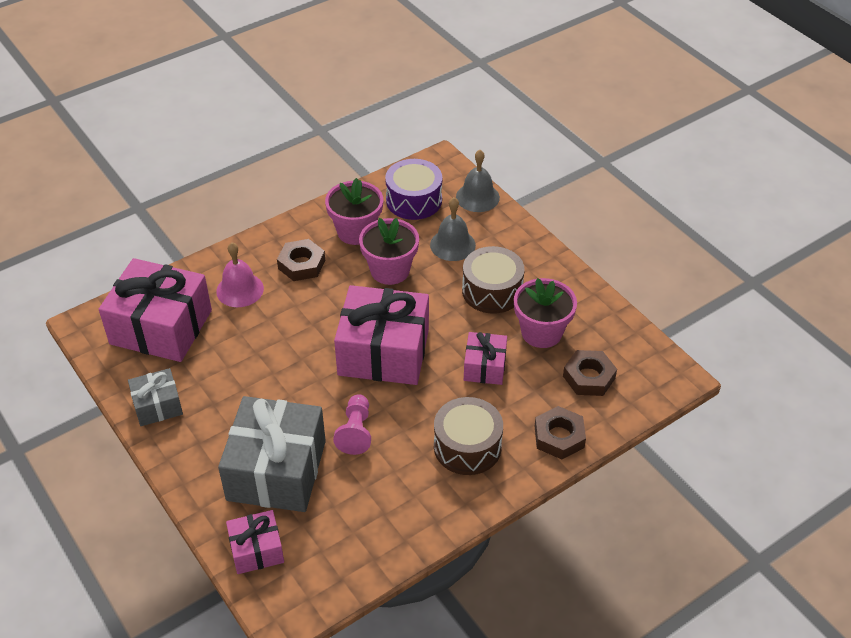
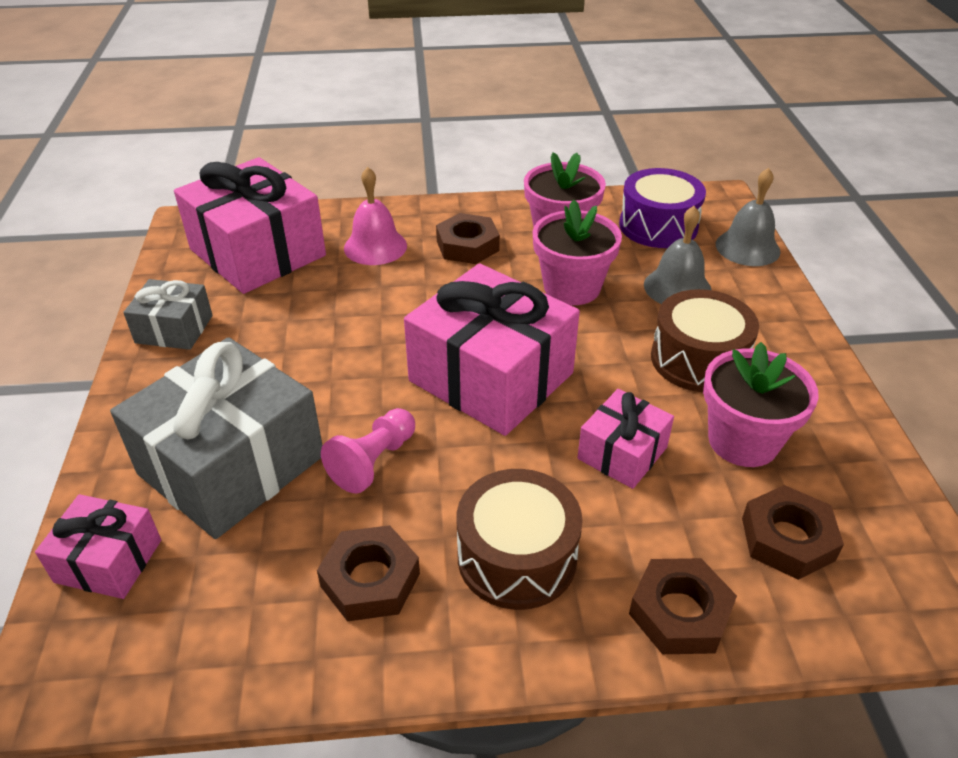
camera: 30 degrees right, 5 degrees down
none -> brown nut [317,525,420,622]

